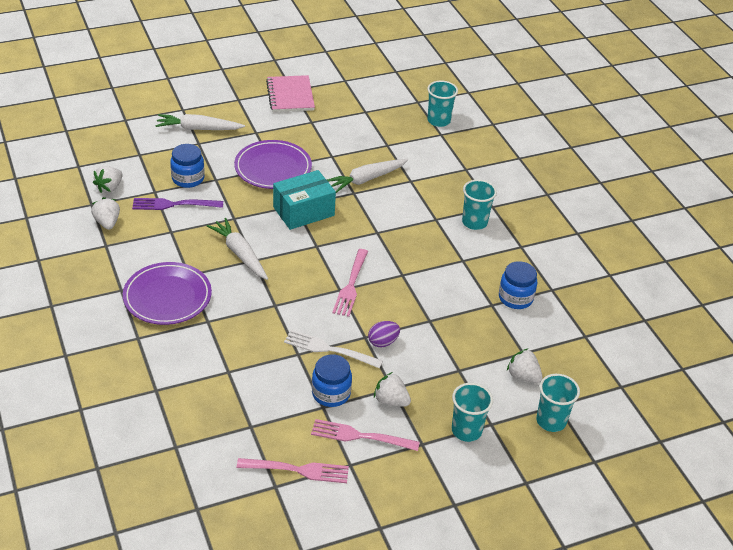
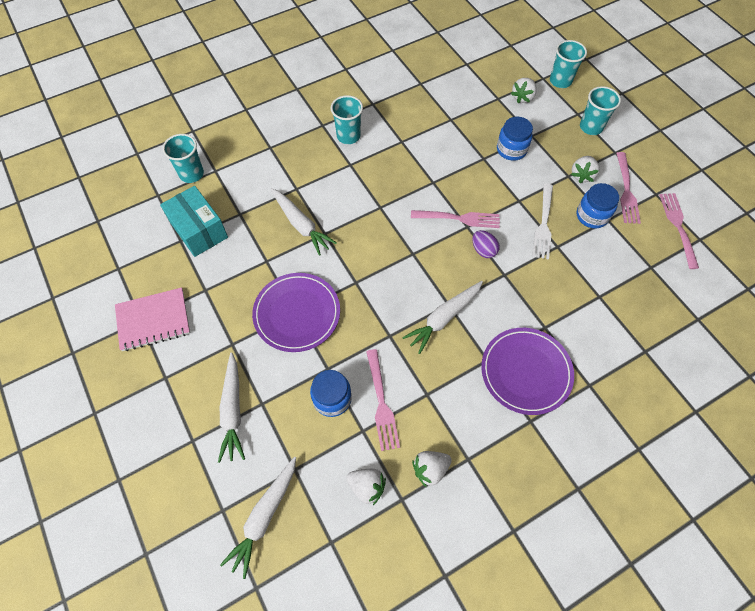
camera: 95 degrees left, 20 degrees up
purple fork [132,198,223,210] -> pink fork [366,349,400,451]
turquoise box [273,170,336,230] -> turquoise box moved to [160,186,228,257]
purple egg [368,321,400,348] -> purple egg moved to [472,230,500,258]
blue jar [499,261,537,309] -> blue jar moved to [497,117,533,161]
none -> white carrot [220,457,296,579]

